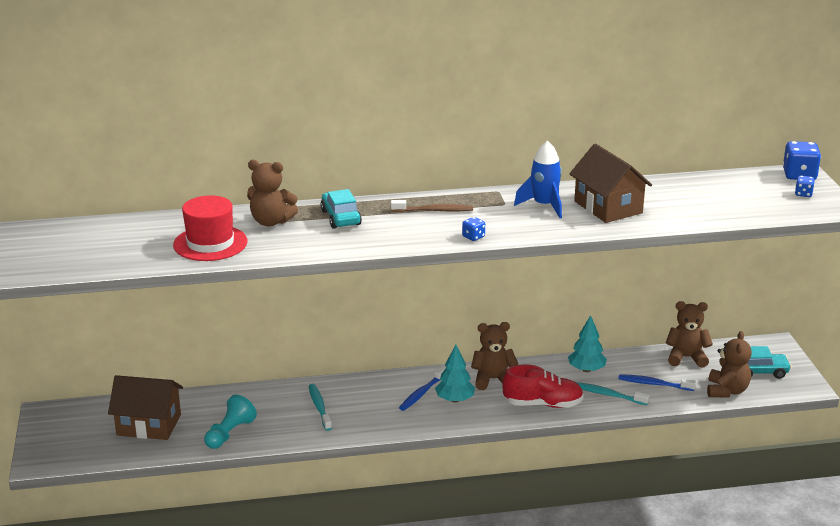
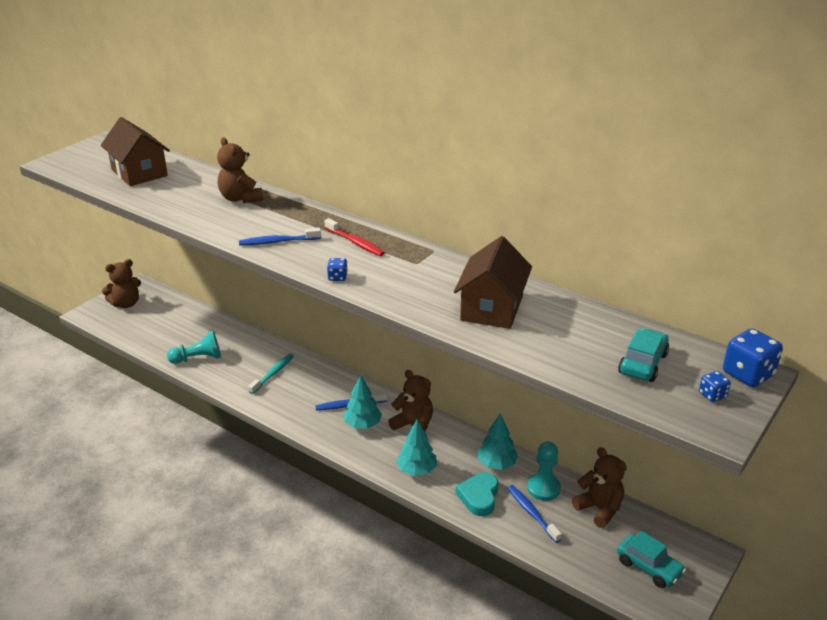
camera: 45 degrees right, 5 degrees up
brown house [108,375,183,440] -> brown house moved to [101,117,170,186]
red hat [173,195,247,261] -> none
turquoise car [320,189,362,229] -> turquoise car moved to [618,328,669,382]
brown toothbrush [391,200,473,212] -> red toothbrush [325,218,385,256]
red shoe [502,364,584,408] -> turquoise tree [396,419,437,476]
blue rocket [514,141,562,218] -> none
turquoise toothbrush [576,382,649,405] -> turquoise heart [456,473,498,516]
brown teddy bear [707,331,752,397] -> brown teddy bear moved to [102,259,141,308]
none -> blue toothbrush [239,228,321,245]
none -> turquoise pawn [527,442,561,501]

